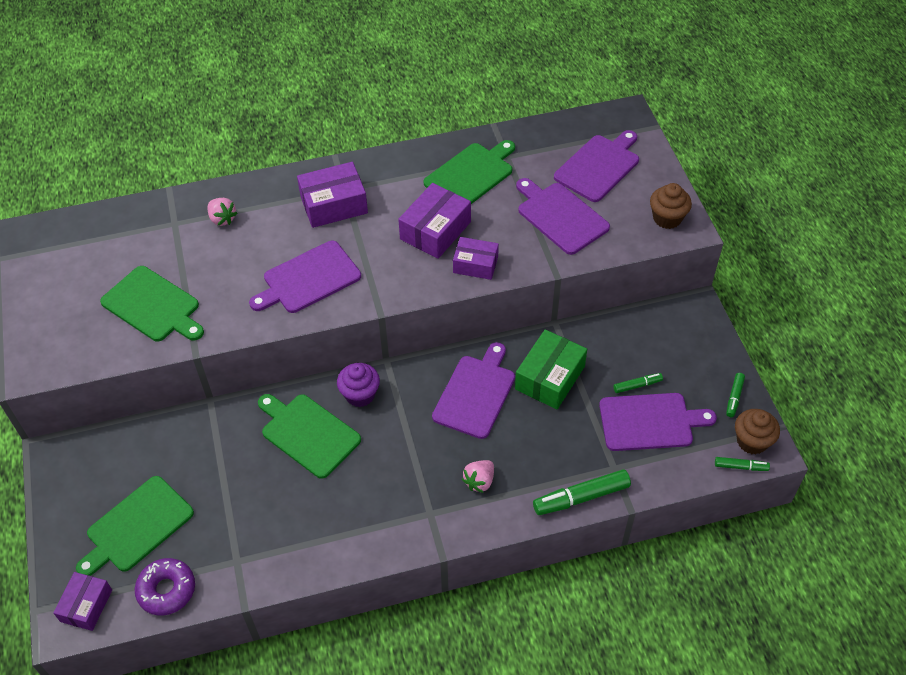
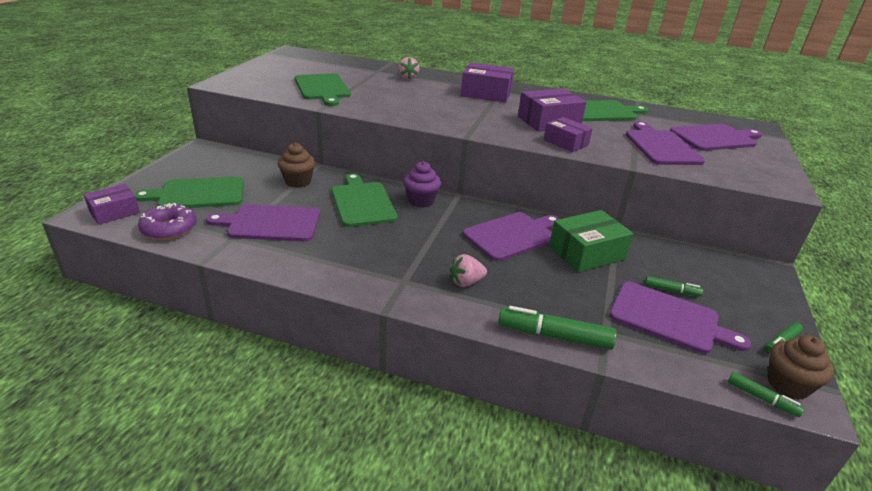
camera: 30 degrees right, 20 degrees down
purple cutting board [249,241,361,313] -> purple cutting board moved to [206,204,320,242]
brown cupcake [650,183,692,229] -> brown cupcake moved to [278,143,316,188]

